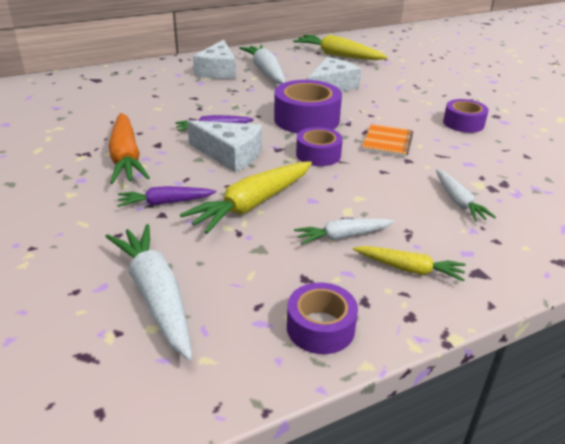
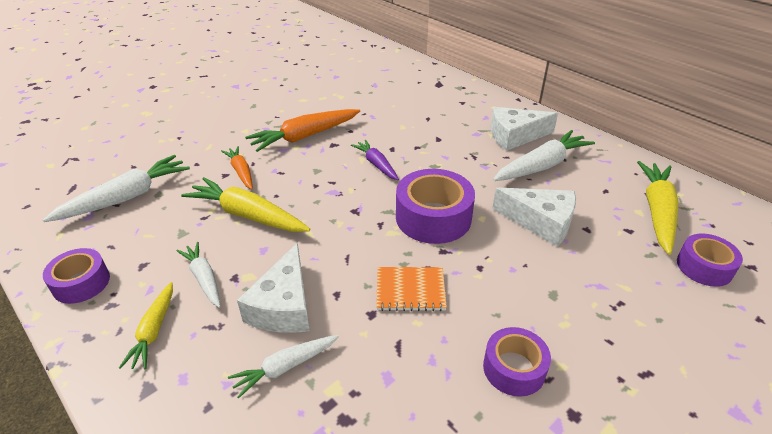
camera: 75 degrees right, 5 degrees up
purple carrot [118,186,217,207] -> orange carrot [221,146,253,190]
white cheese [187,120,262,173] -> white cheese moved to [237,243,310,333]
purple tape [296,127,343,166] -> purple tape moved to [677,233,743,287]

